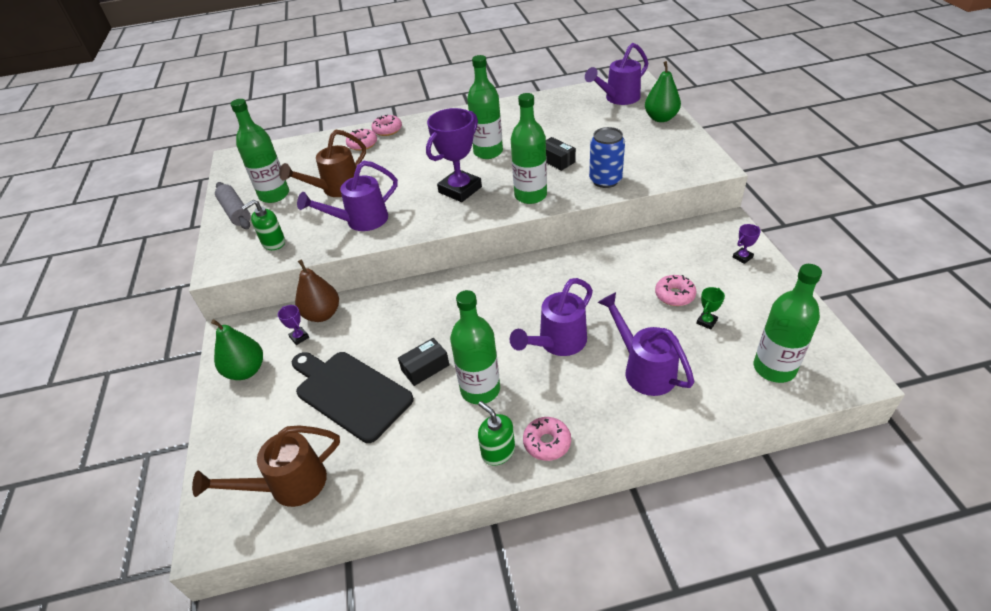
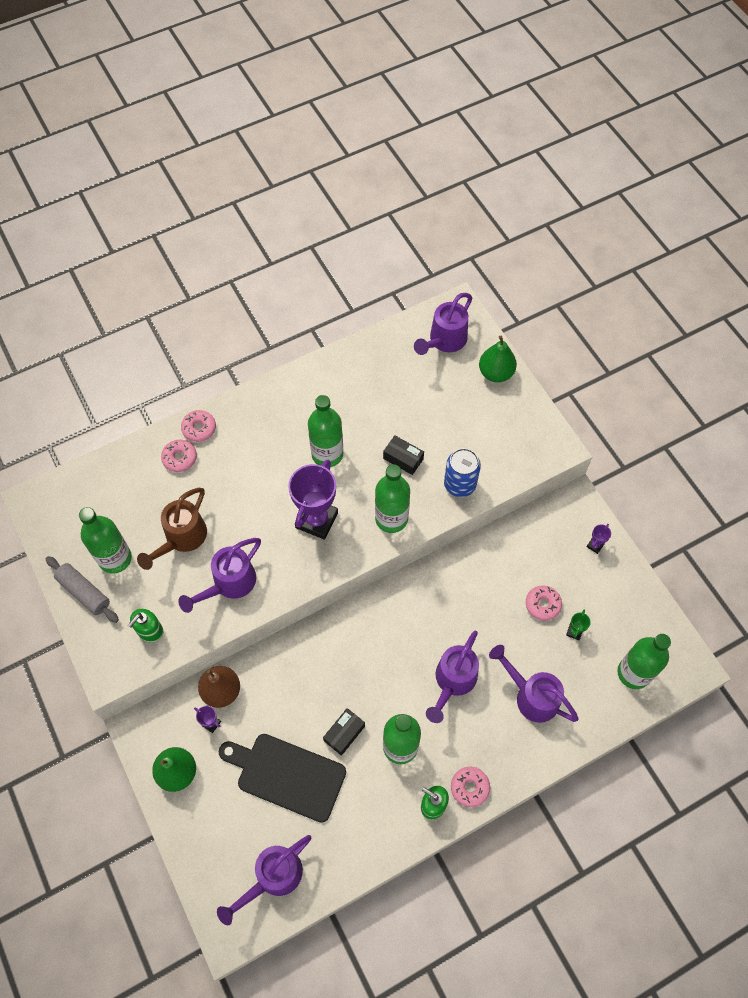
camera: 20 degrees left, 20 degrees up
brown watering can [192,425,340,507] -> purple watering can [217,835,311,925]

